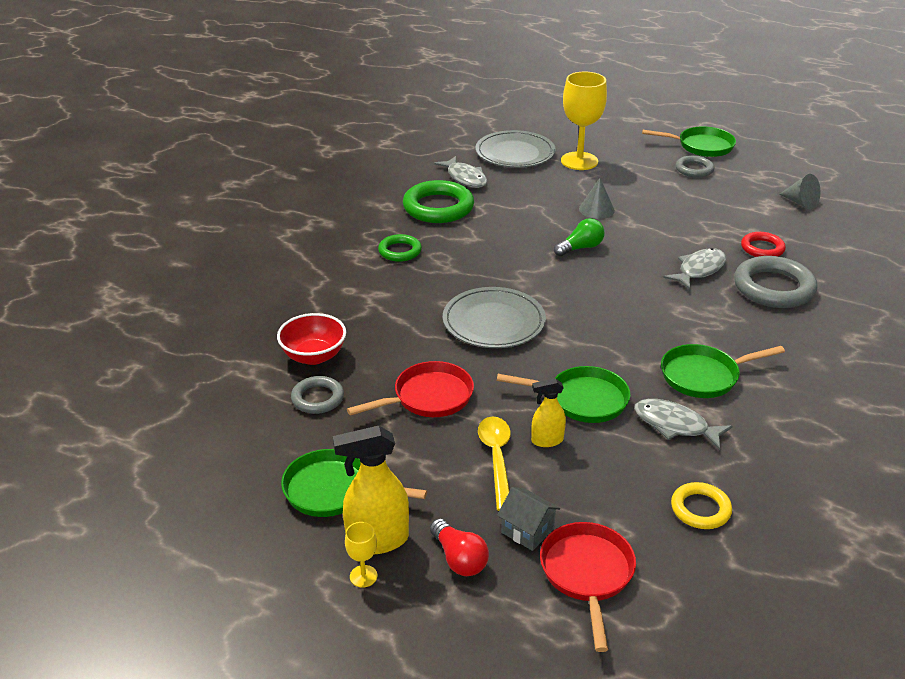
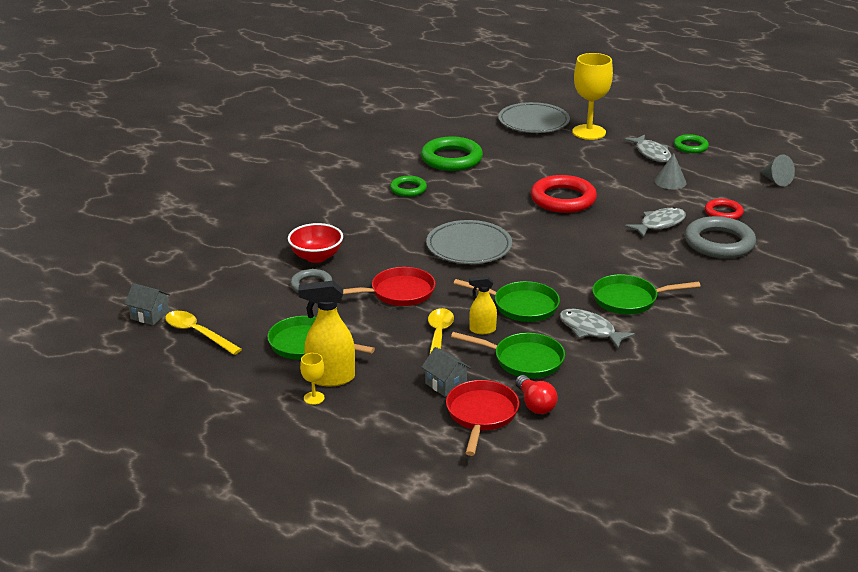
camera: 10 degrees right, 5 degrees down
red light bulb [430,519,489,576] -> red light bulb moved to [515,375,558,414]
grey fish [434,156,487,188] -> grey fish moved to [624,134,672,162]
green light bulb [554,218,605,256] -> red ring [531,175,597,213]
grey cone [579,178,615,219] -> grey cone moved to [654,153,687,189]
green pan [642,126,736,157] -> green pan moved to [451,332,565,378]
yellow ring [671,482,732,529] -> none
grey ring [676,155,715,178] -> green ring [674,134,709,153]
none -> grey house [125,283,170,325]
none -> yellow spoon [165,311,242,355]

